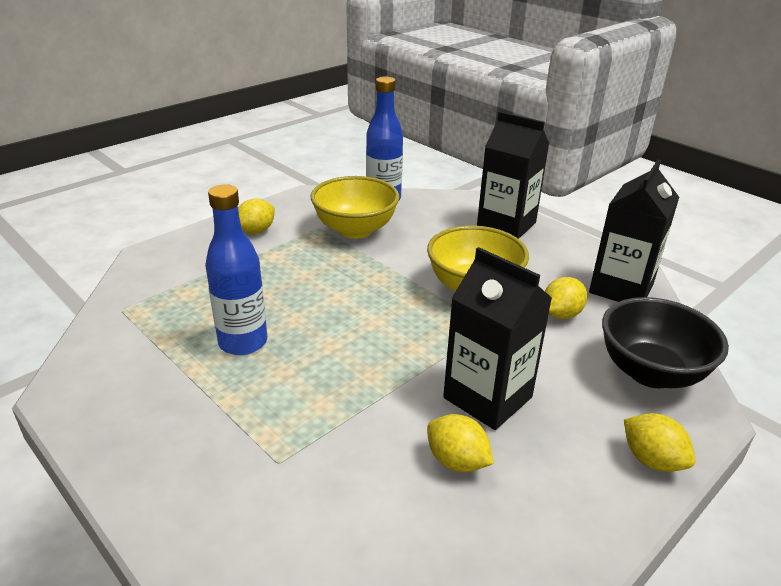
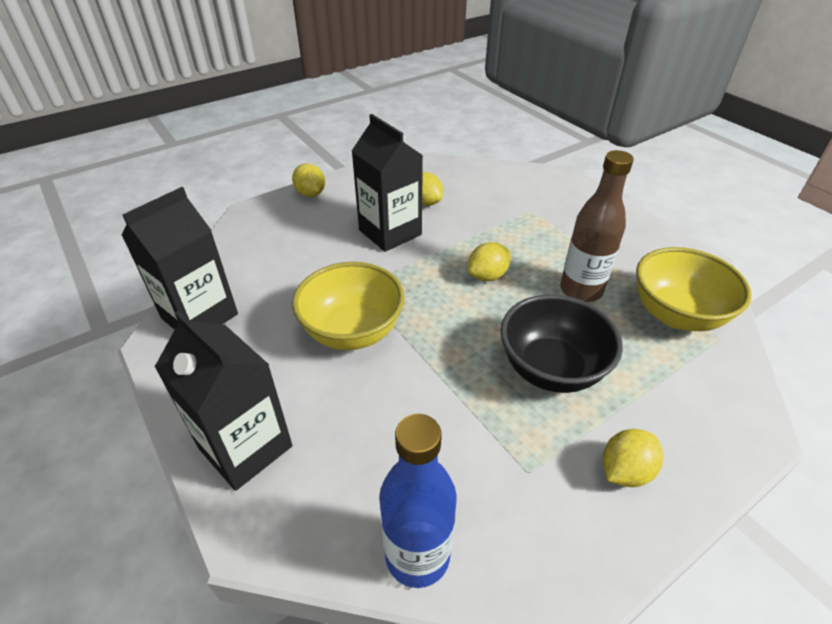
camera: 170 degrees left, 10 degrees up
blue bottle [205,184,267,355] -> brown bottle [560,150,634,302]
yellow bowl [311,176,399,239] -> yellow bowl moved to [636,247,752,331]
yellow lemon [545,277,587,319] -> yellow lemon moved to [468,242,511,281]
black bowl [602,297,729,388] -> black bowl moved to [501,294,623,393]

